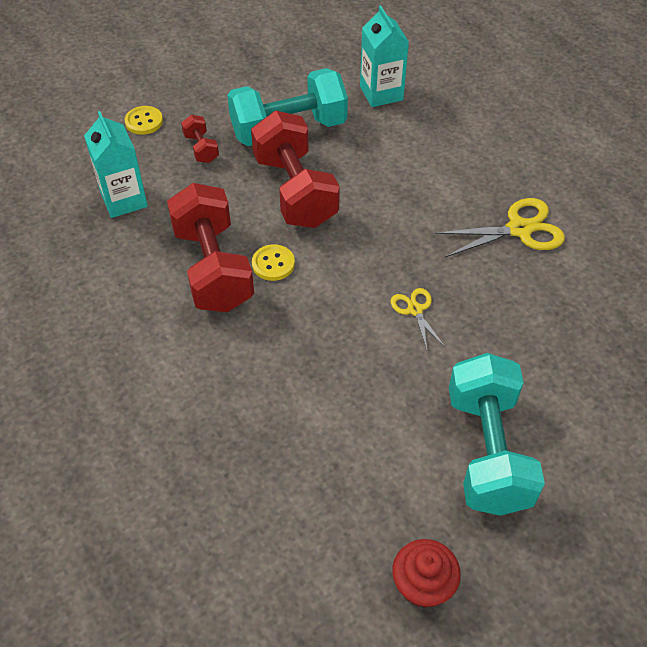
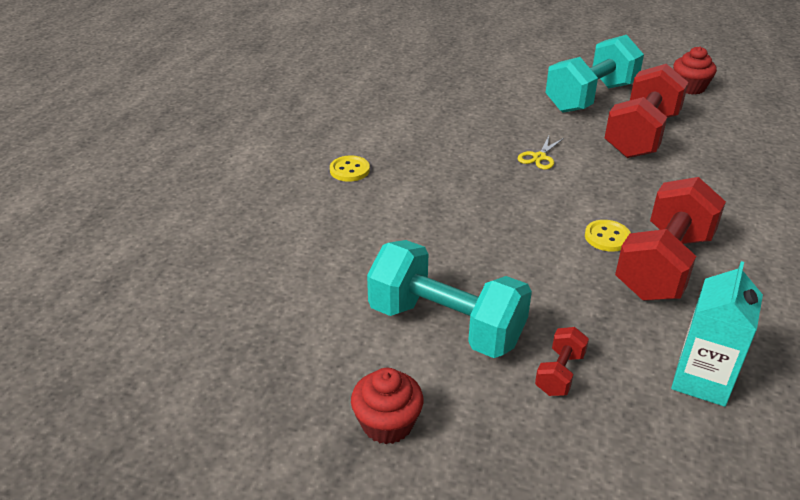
camera: 130 degrees left, 15 degrees down
yellow button [125,106,163,135] -> yellow button moved to [330,155,370,182]
red dumbbell [251,111,340,228] -> red dumbbell moved to [604,64,688,158]
turquoise carton [360,6,409,107] -> none
yellow scissors [435,198,565,257] -> none
none -> red cupcake [351,368,423,444]

